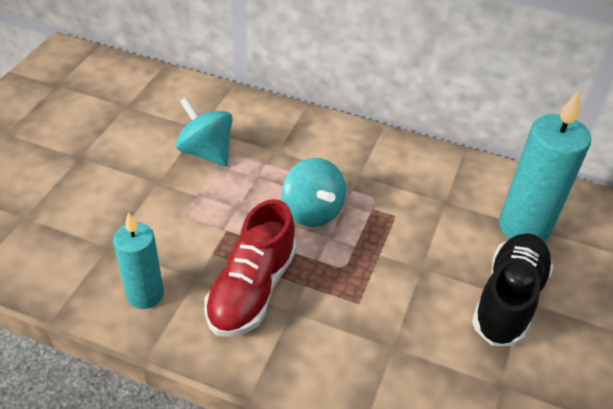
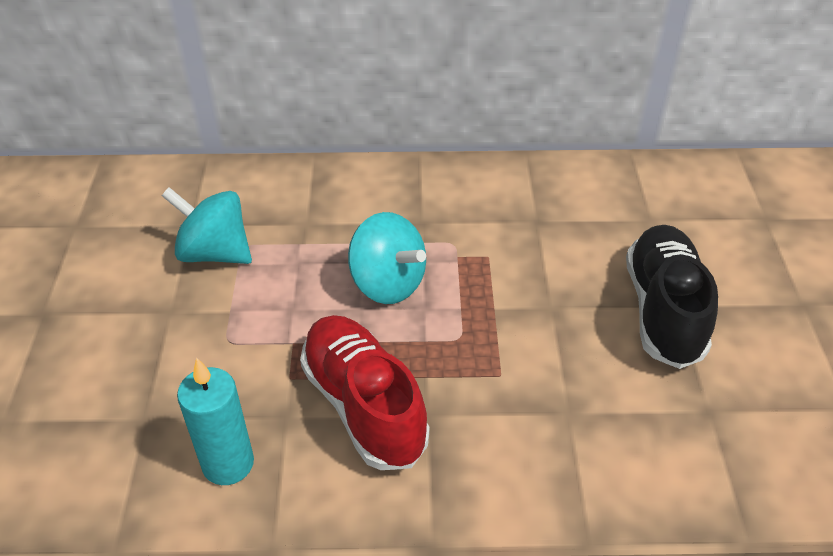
camera: 20 degrees left, 0 degrees up
red shoe [204,199,297,337] -> red shoe turned 150 degrees clockwise [300,315,429,470]
turquoise candle [499,90,591,242] -> none

